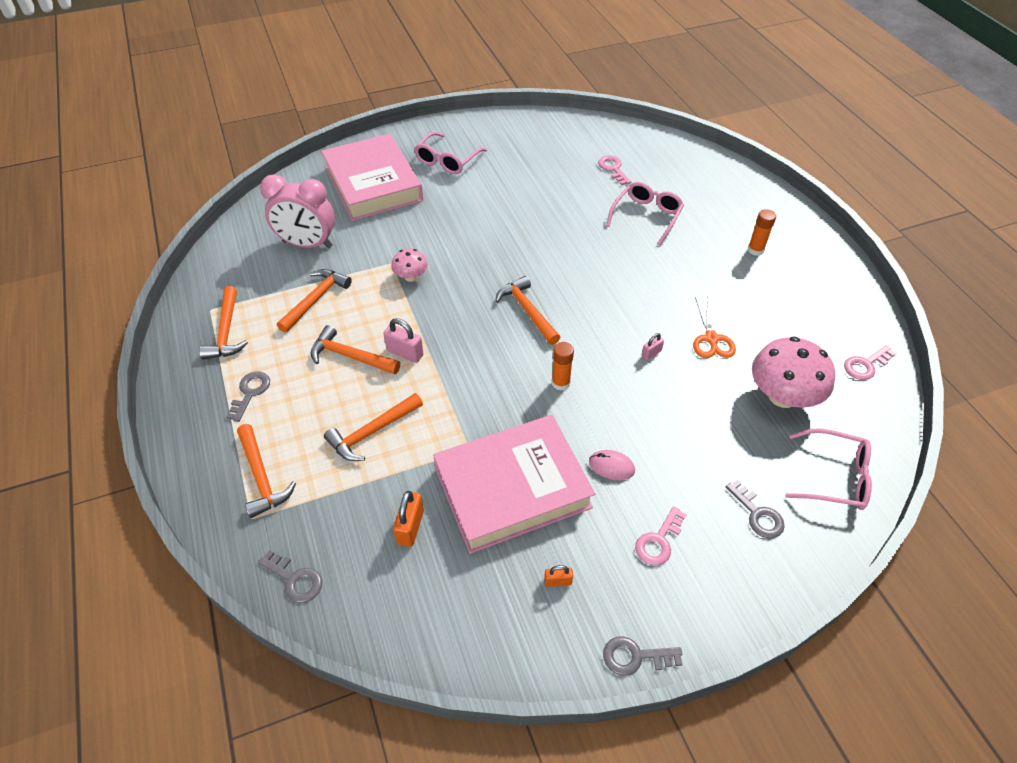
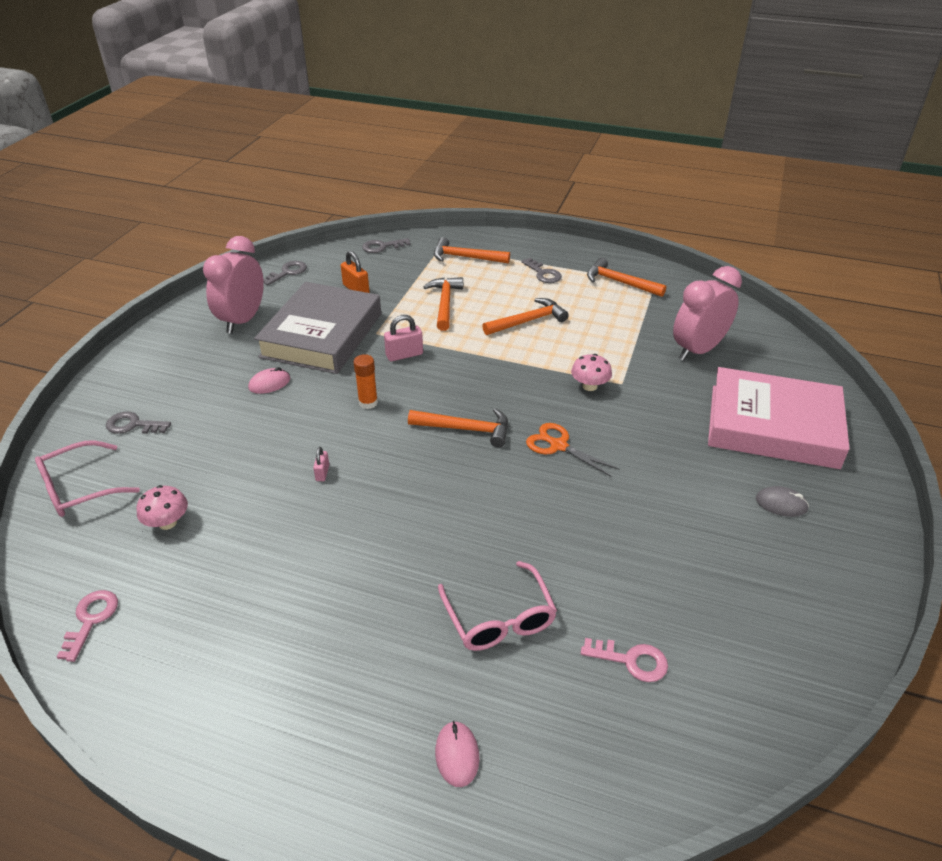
camera: 130 degrees right, 10 degrees down
orange hammer [277,269,352,333] -> none
pink padlock [383,318,424,363] -> pink padlock moved to [384,315,423,361]
pink glasses [414,132,487,174] -> grey mouse [756,486,809,517]
pink book [433,415,595,554] -> grey book [254,282,381,374]
orange padlock [544,565,573,587] -> pink clock [203,236,264,334]
grey key [603,636,682,676] -> grey key moved to [263,261,307,286]
pink key [635,506,687,565] -> none
orange scissors [693,297,736,358] -> orange scissors moved to [526,423,620,477]
orange glue stick [748,209,776,256] -> none
pink mushroom [752,337,835,408] -> pink mushroom [137,485,188,530], size x0.53
none -> pink mouse [435,721,480,787]

